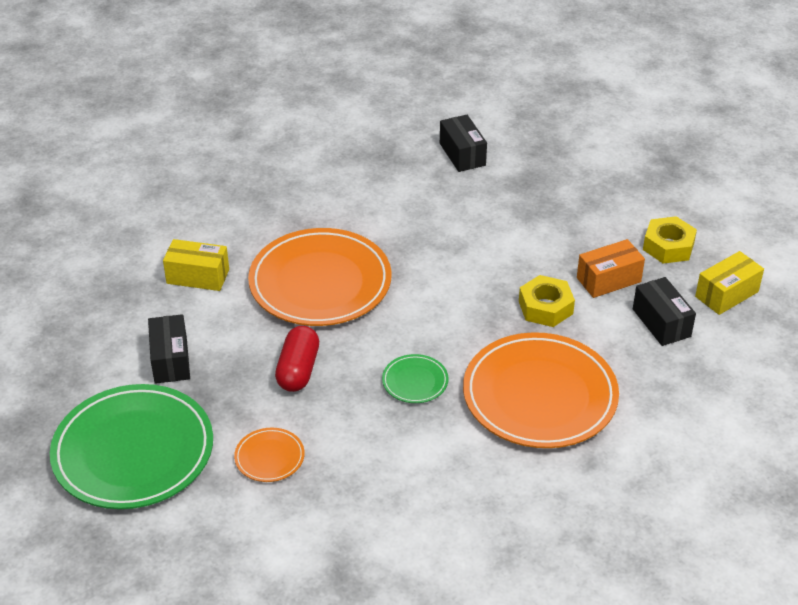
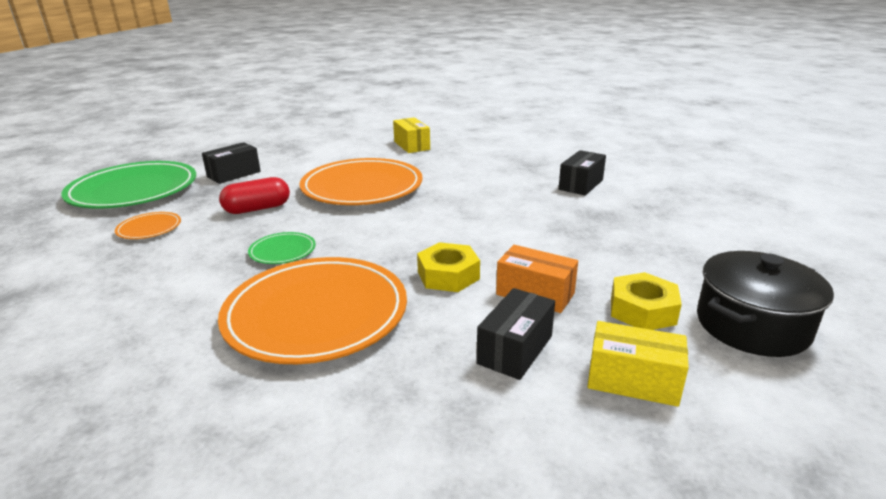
camera: 55 degrees right, 15 degrees down
yellow box [163,239,229,291] -> yellow box moved to [393,117,430,153]
none -> black pot [697,251,834,357]

